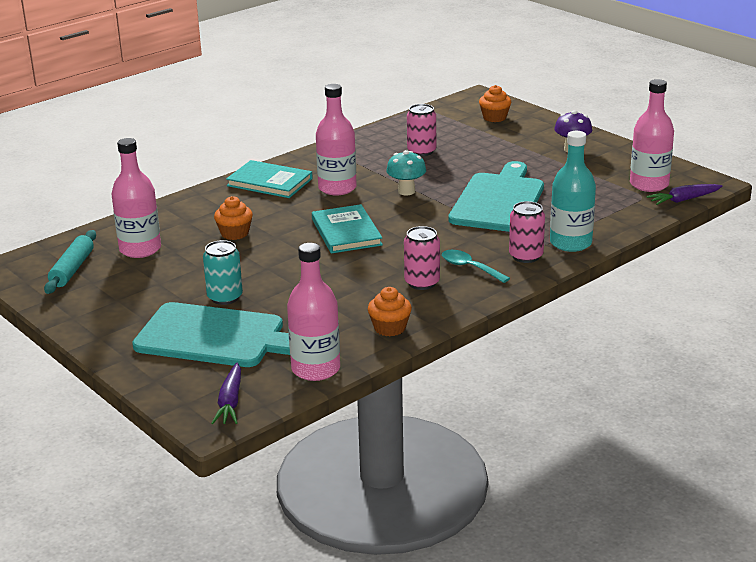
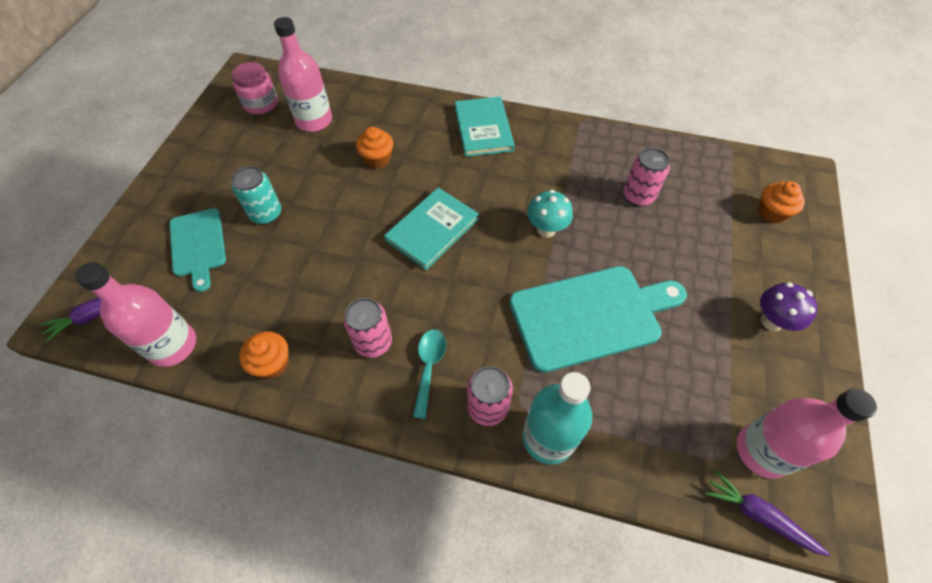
camera: 55 degrees right, 30 degrees up
turquoise rolling pin [44,230,96,294] -> pink jar [232,62,278,114]
turquoise cutting board [132,302,290,367] -> turquoise cutting board [170,208,226,292], size x0.60
pink bottle [316,84,357,195] -> none

